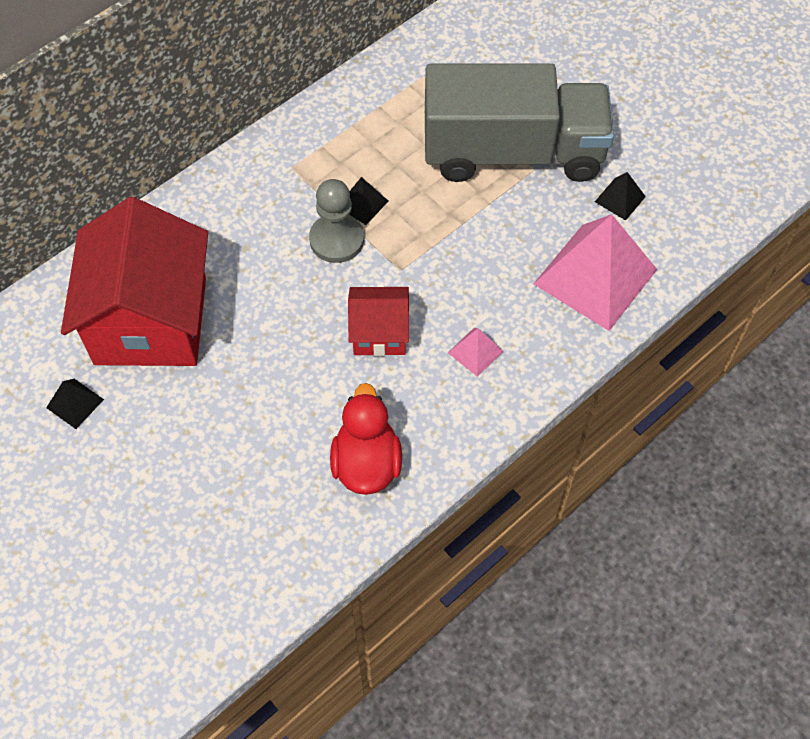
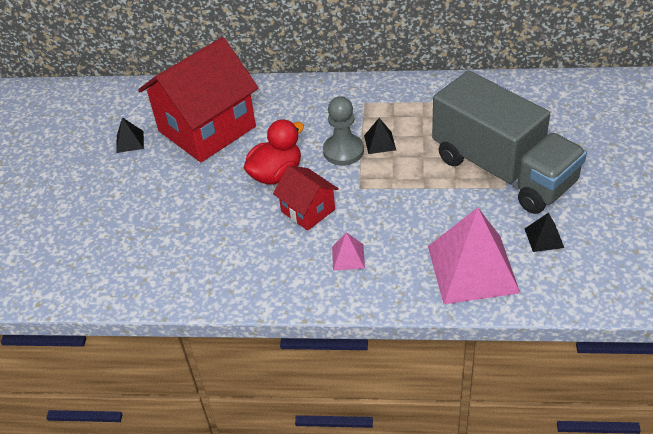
camera: 50 degrees right, 15 degrees down
red duck [330,383,402,495] -> red duck moved to [244,119,304,185]

